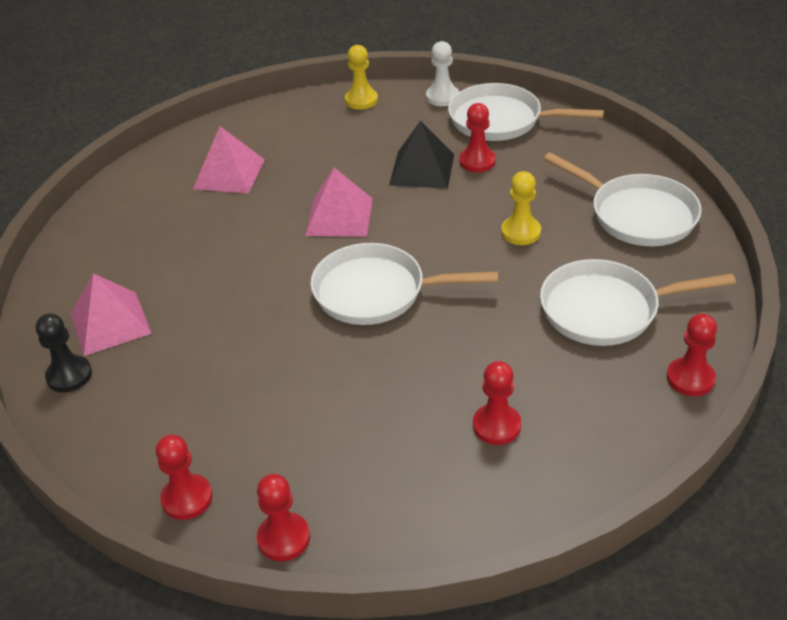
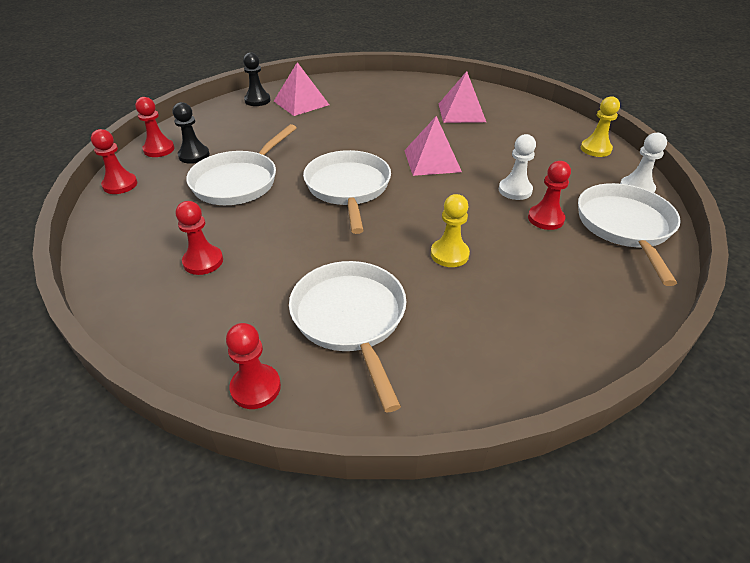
camera: 75 degrees right, 0 degrees up
black pyramid [389,121,454,189] -> white pawn [499,134,536,200]
white pan [543,152,702,246] -> white pan moved to [186,124,296,205]
none -> black pawn [173,102,210,164]

